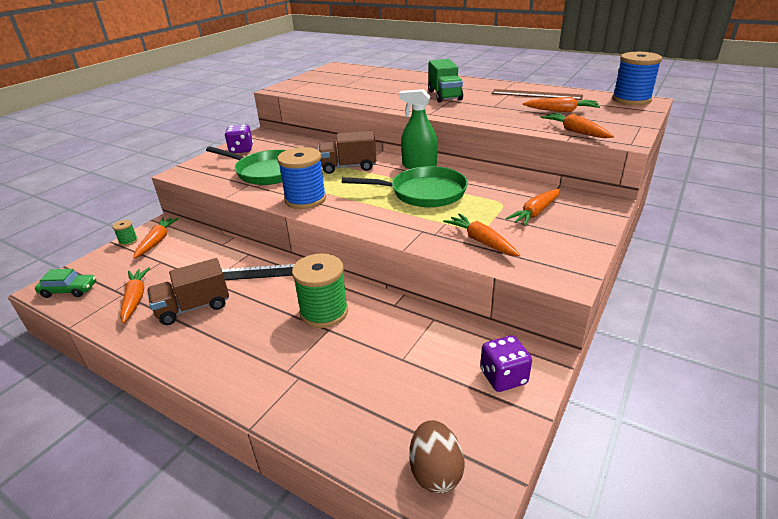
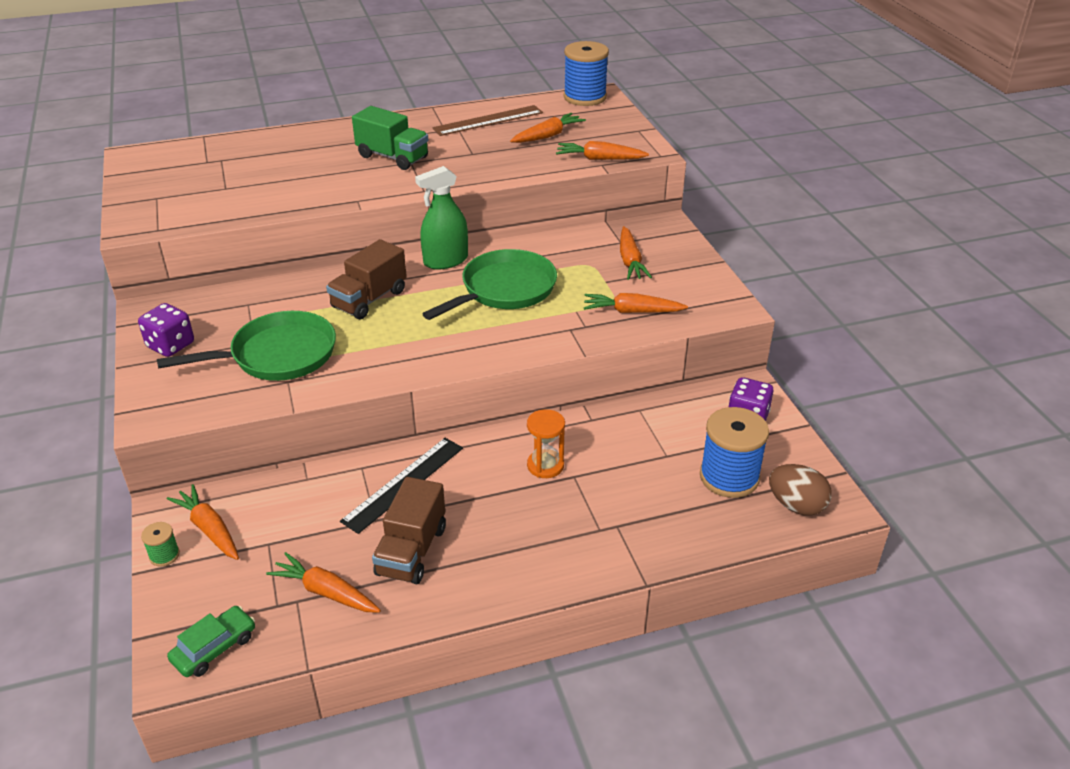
camera: 50 degrees left, 5 degrees up
blue spool [277,147,326,209] -> blue spool moved to [700,407,769,498]
green spool [292,253,348,328] -> orange hourglass [527,409,565,478]

